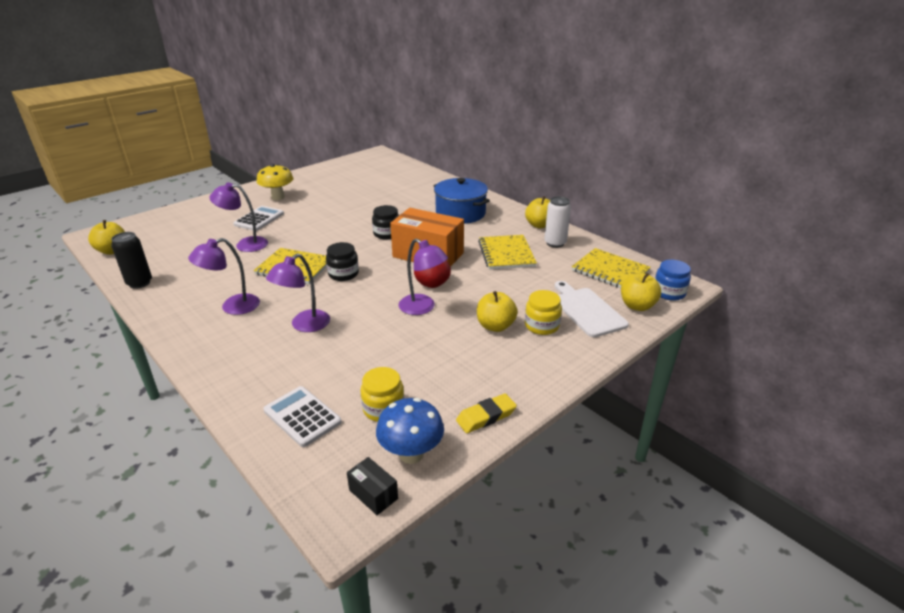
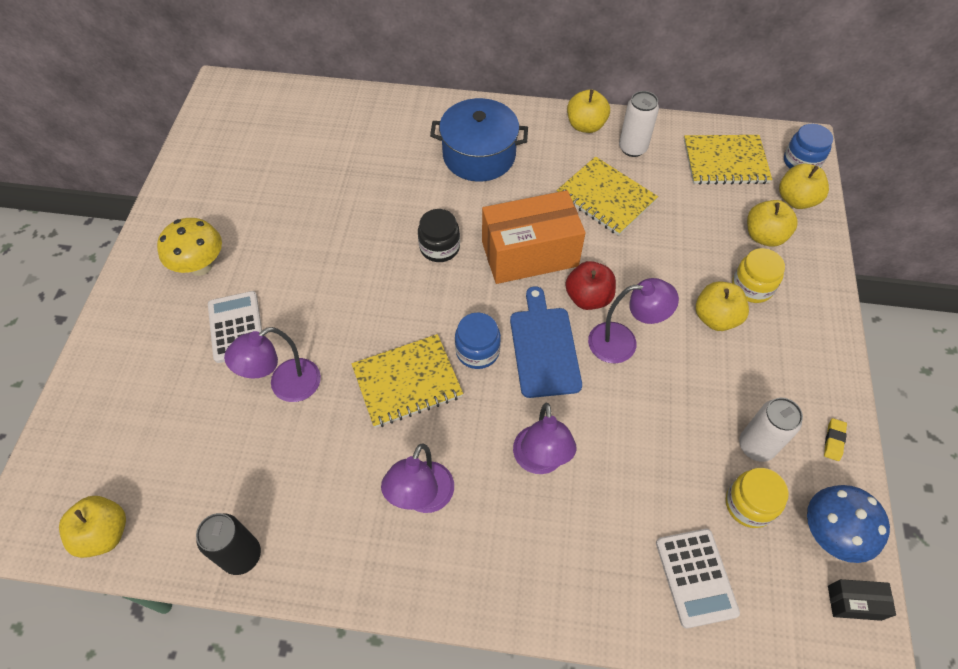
camera: 40 degrees left, 25 degrees up
white calculator [263,386,342,447] -> white calculator turned 105 degrees counterclockwise [656,529,740,628]
black jar [326,242,359,281] -> blue jar [455,312,501,369]
yellow eraser [456,393,517,433] -> yellow eraser [824,418,847,461], size x0.63
white cutting board [555,281,629,337] -> yellow apple [747,200,798,247]
none -> blue cutting board [510,286,582,398]
none -> white can [739,398,803,462]

